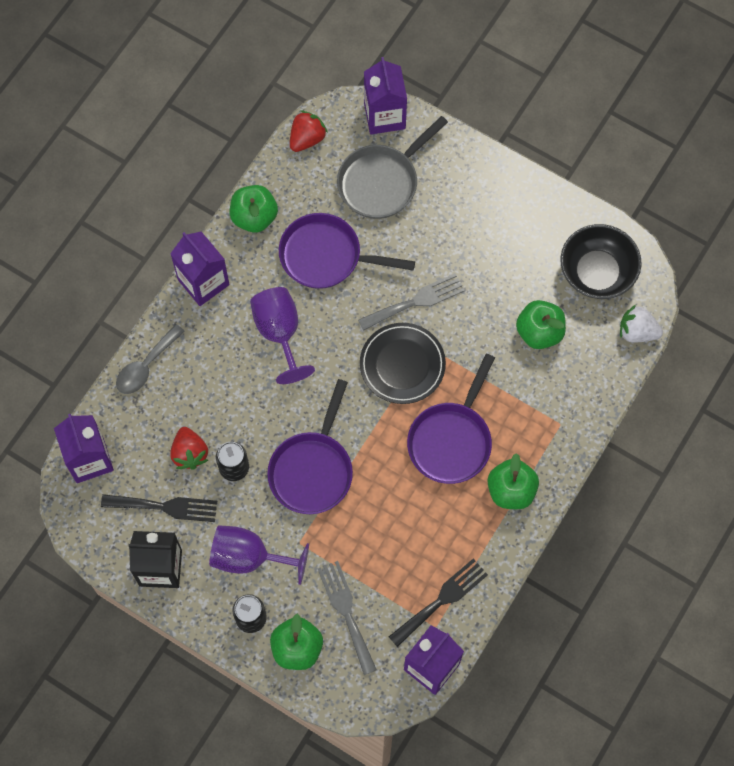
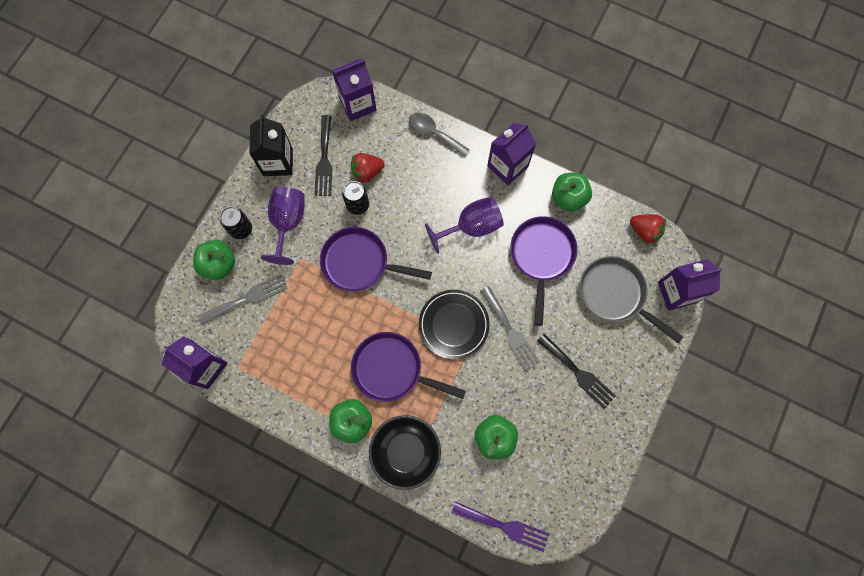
camera: 85 degrees right, 5 degrees up
black fork [389,559,488,647] -> black fork moved to [537,334,616,409]
black bowl [560,224,642,299] -> black bowl moved to [369,415,441,490]
white strawberry [620,305,663,343] -> purple fork [452,502,549,552]

